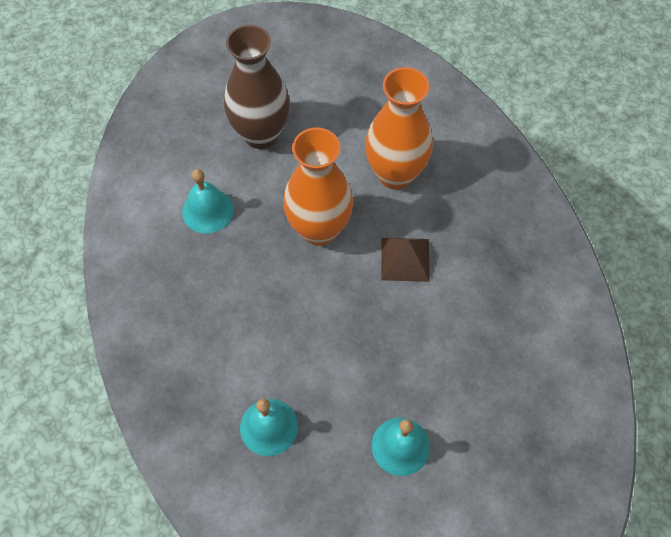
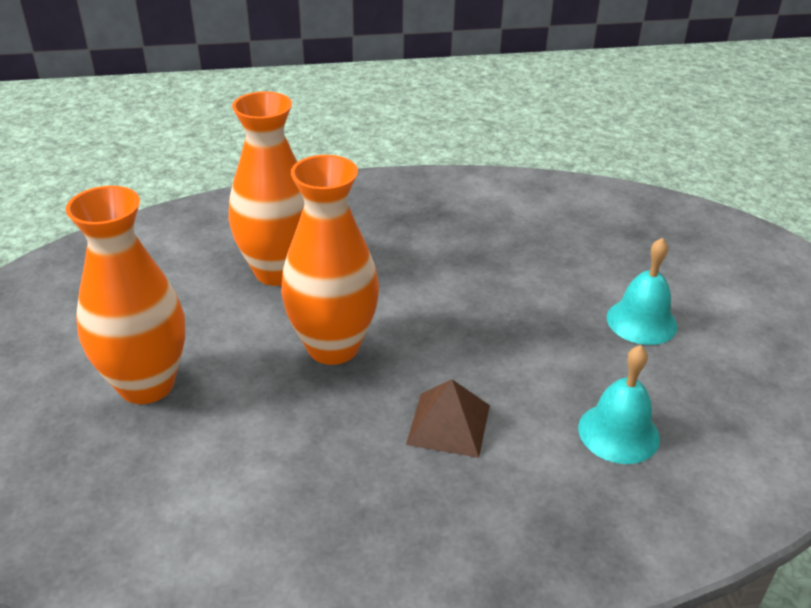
camera: 80 degrees left, 25 degrees down
turquoise bell [182,169,234,233] -> none
brown vase [224,24,290,149] -> orange vase [66,186,185,404]
brown pyramid [381,238,430,282] -> brown pyramid moved to [406,379,490,458]

